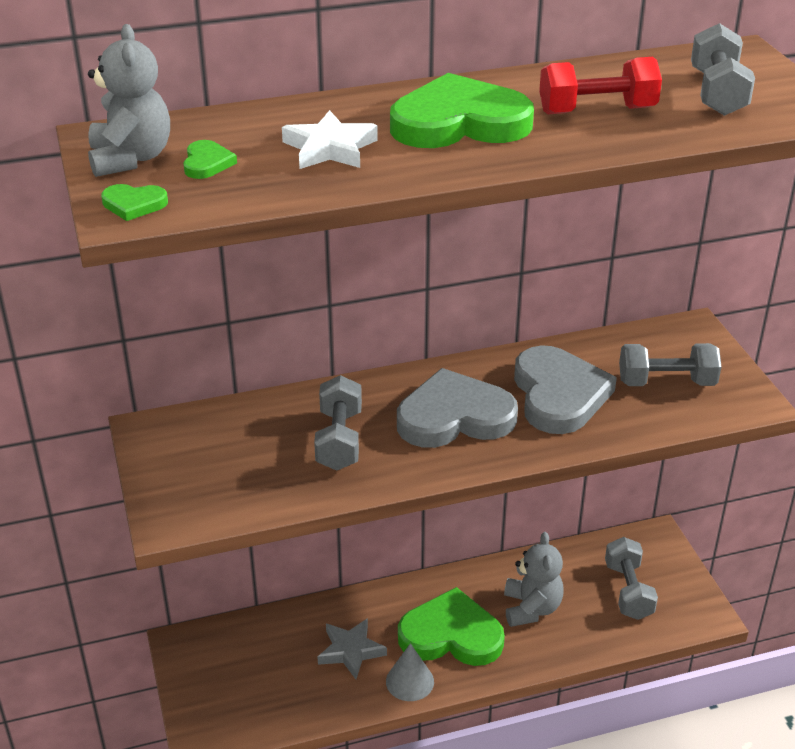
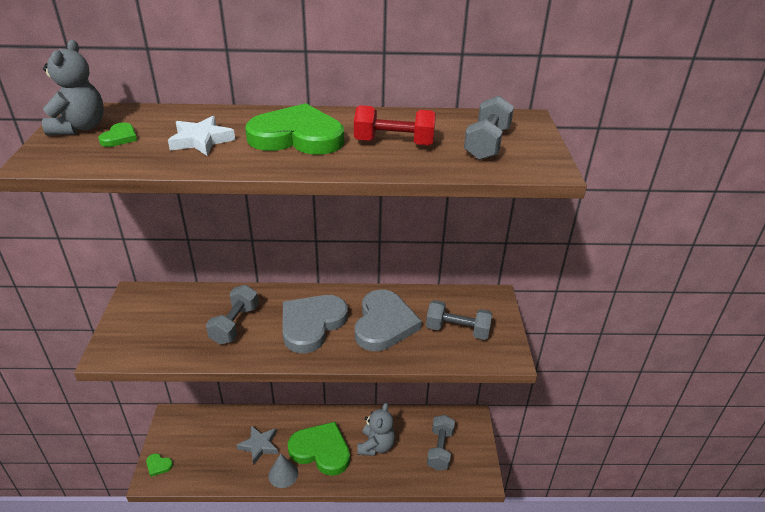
camera: 15 degrees right, 0 degrees up
green heart [101,184,168,221] -> green heart moved to [146,453,173,477]
grey heart [397,368,518,448] -> grey heart turned 60 degrees counterclockwise [283,295,348,353]

